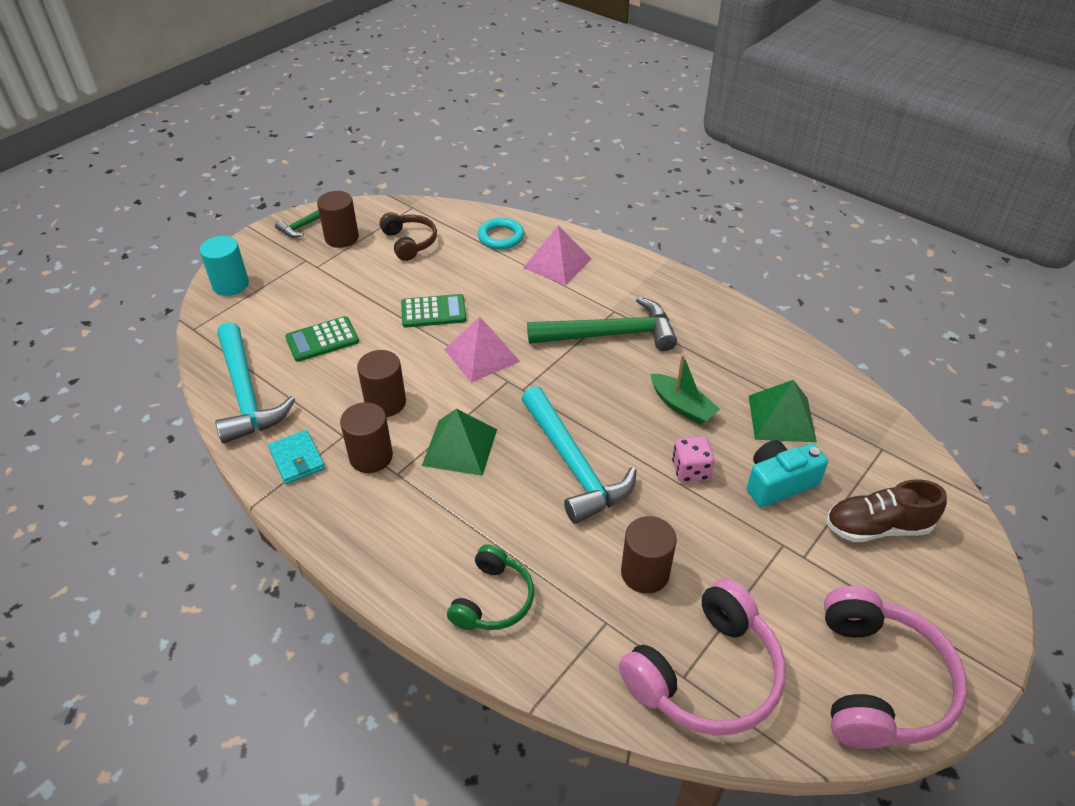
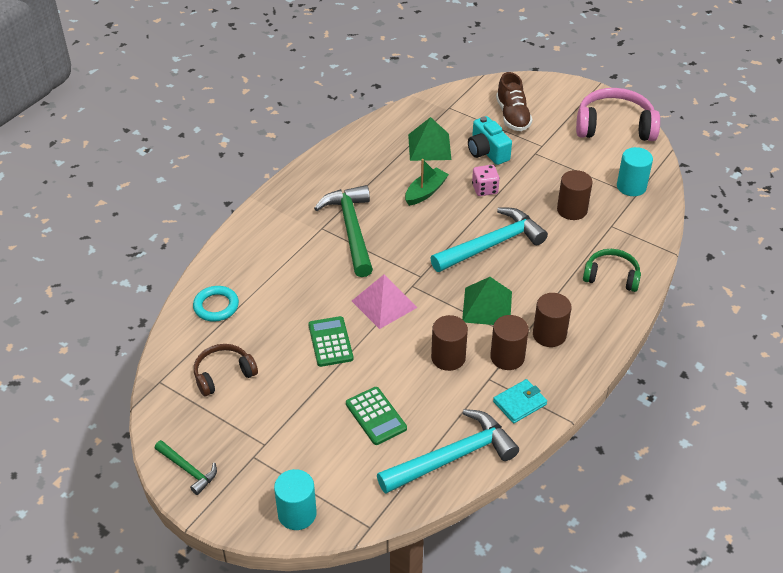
camera: 95 degrees left, 0 degrees up
brown cylinder [317,191,359,248] -> brown cylinder moved to [533,293,572,347]
pink pyramid [523,225,591,285] -> none
pink headphones [619,578,786,735] -> turquoise cylinder [617,147,653,196]

